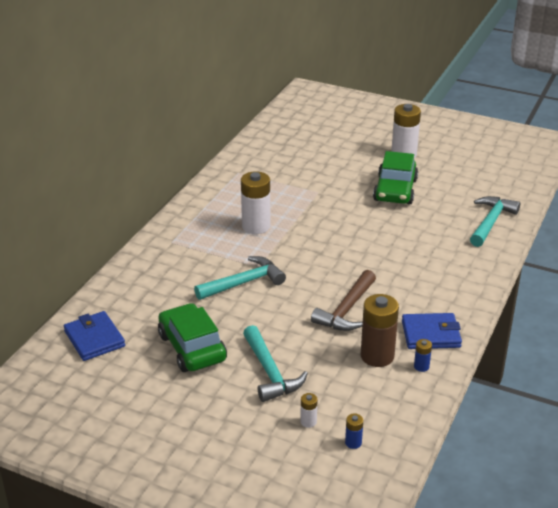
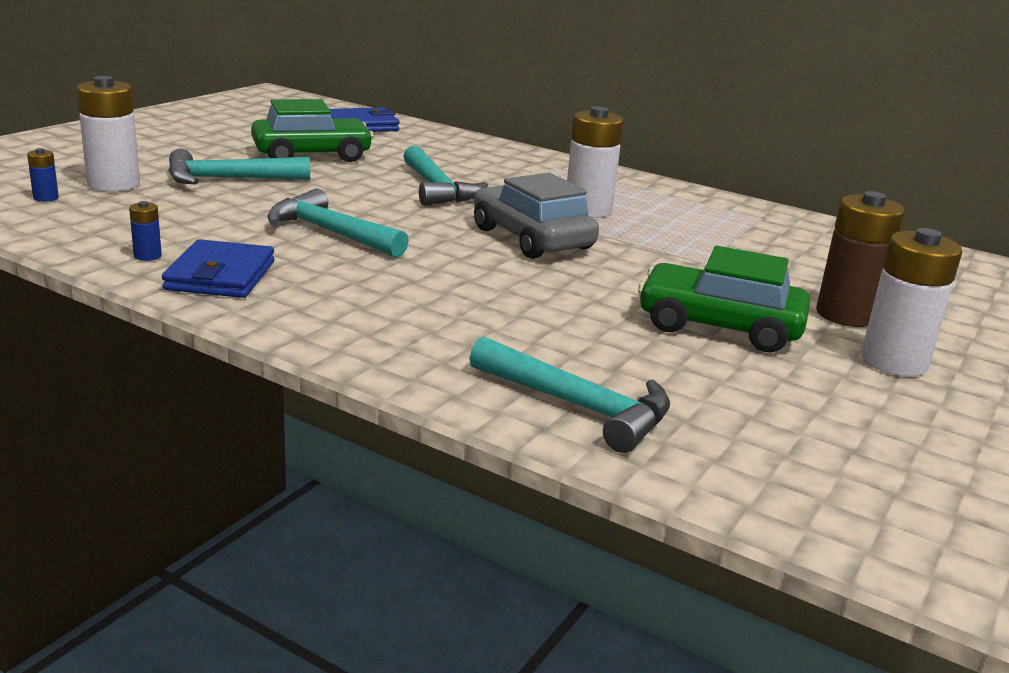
camera: 95 degrees right, 10 degrees down
white battery [300,393,318,428] -> white battery [76,76,140,192], size x2.22
brown hammer [311,270,376,331] -> turquoise hammer [268,188,409,257]
brown battery [361,294,399,367] -> brown battery moved to [816,191,905,327]
none -> grey car [474,173,599,259]

